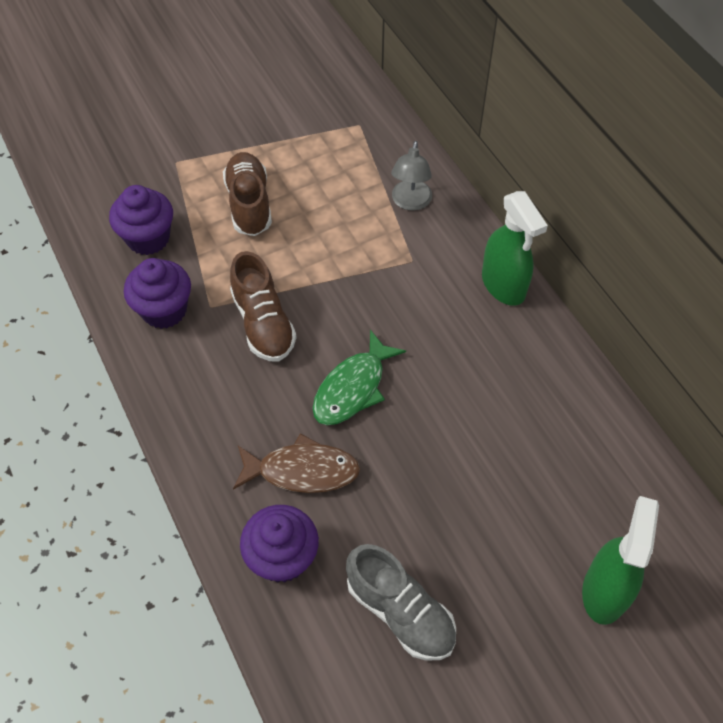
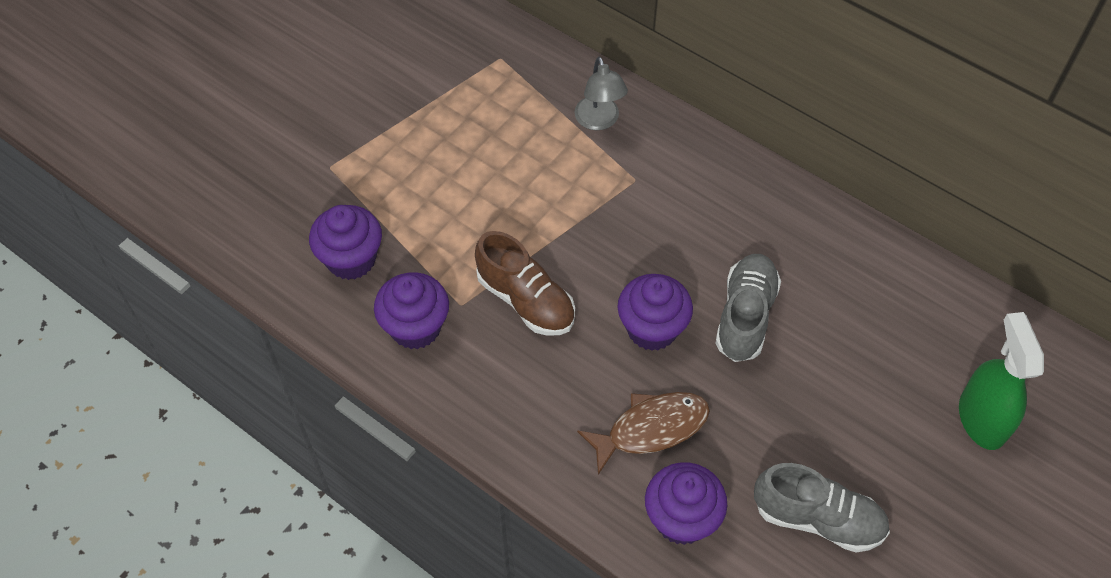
camera: 25 degrees left, 0 degrees up
brown shoe [223,152,272,236] -> none
green fish [313,330,406,425] -> purple cupcake [617,274,693,351]
green spray bottle [482,191,548,306] -> none
none -> grey shoe [715,254,781,362]

